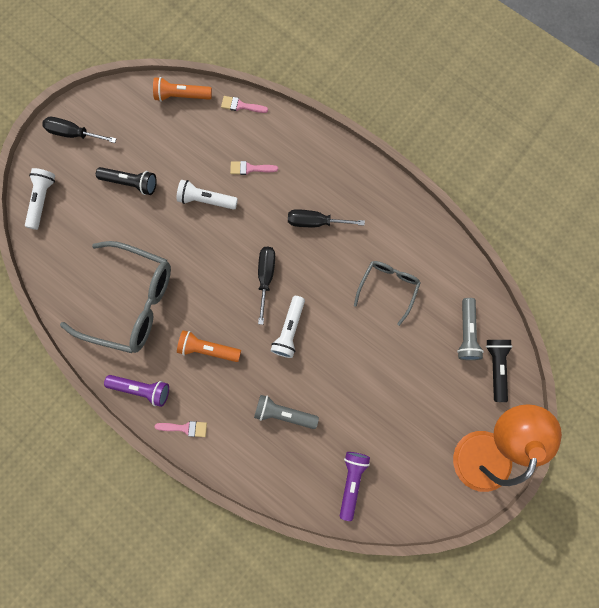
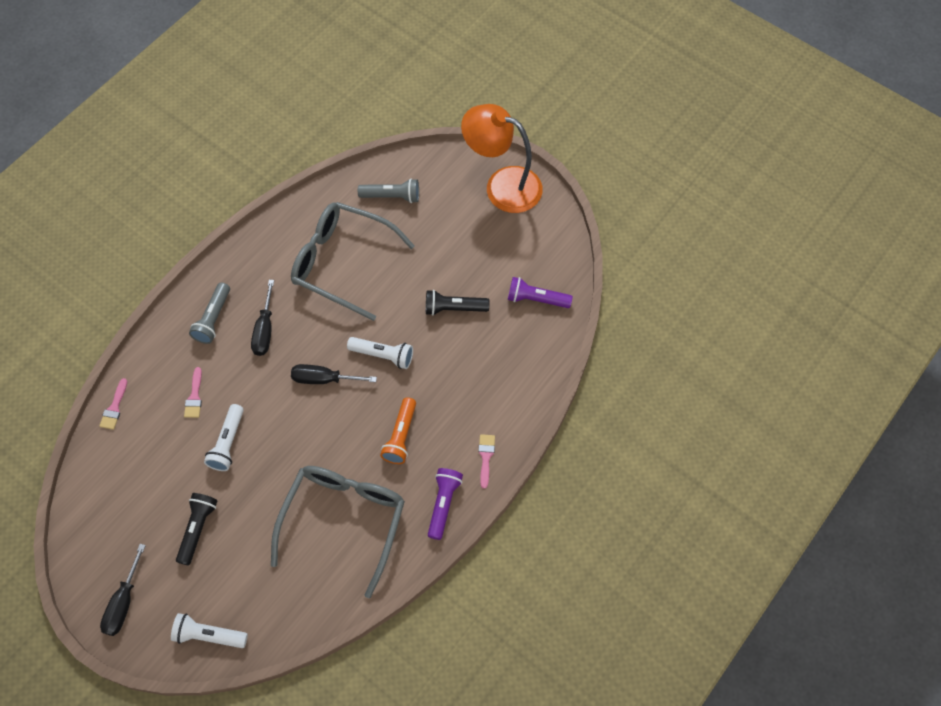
camera: 90 degrees left, 15 degrees down
orange flashlight [153,77,212,102] -> none
grey flashlight [254,395,319,429] -> grey flashlight moved to [189,282,230,344]
grey glasses [354,261,421,326] -> grey glasses [291,202,415,321], size x1.82
black flashlight [486,340,513,402] -> black flashlight moved to [426,290,489,316]

